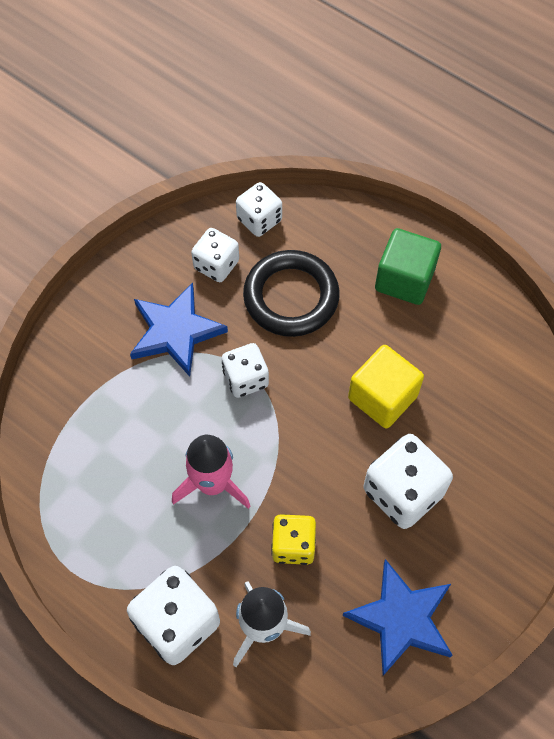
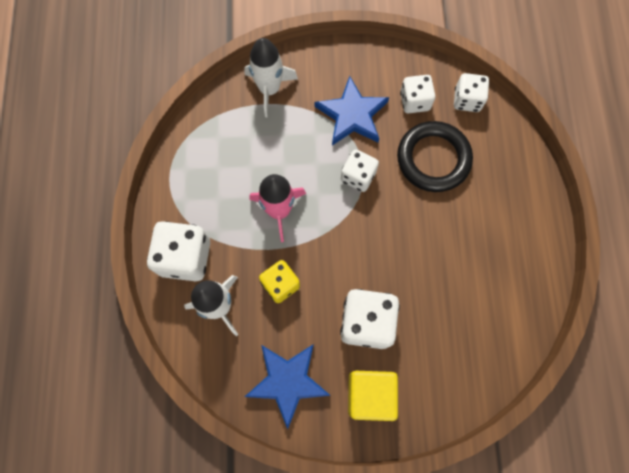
camera: 50 degrees right, 10 degrees up
yellow cube [348,345,424,428] -> yellow cube moved to [348,371,398,421]
green cube [375,228,441,305] -> none
none -> white rocket [244,38,298,117]

